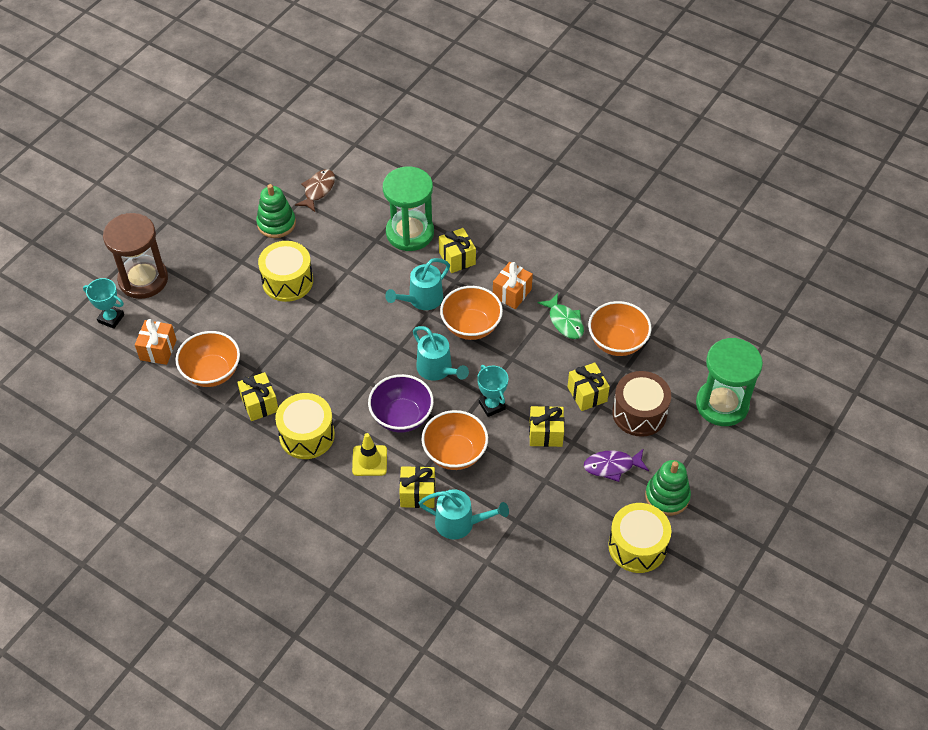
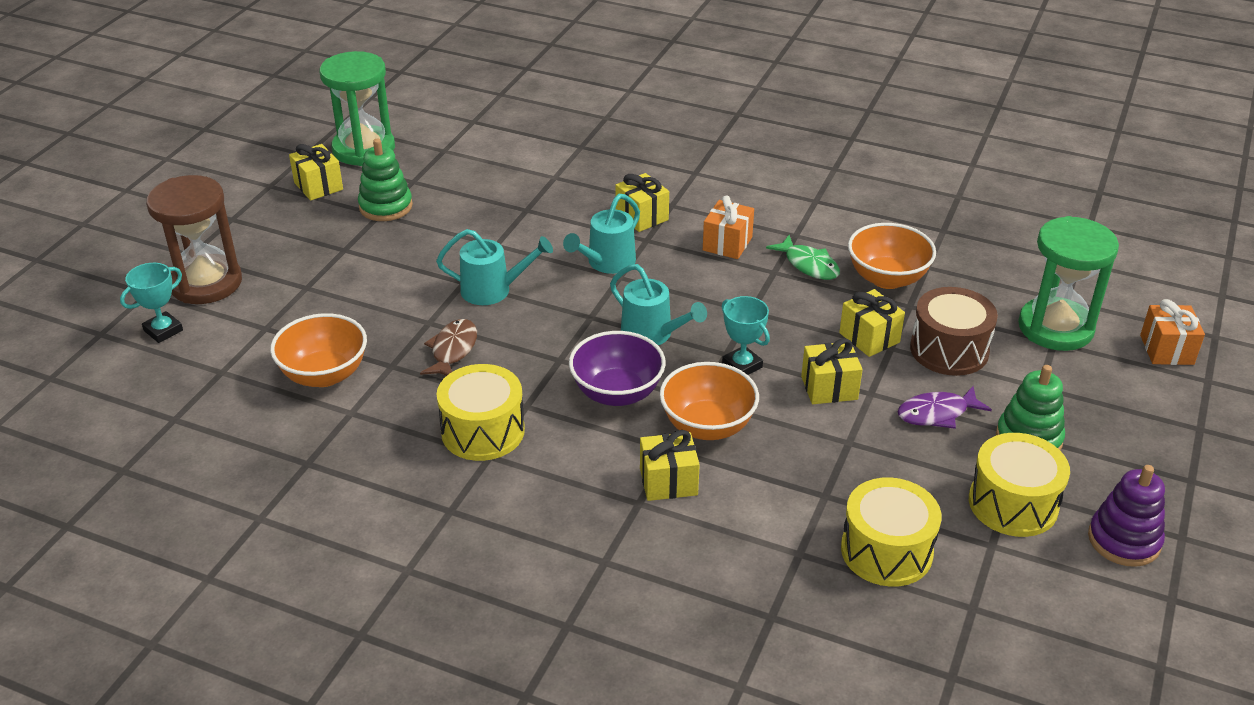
camera: 10 degrees left, 15 degrees down
turquoise trophy [83,278,124,329] -> turquoise trophy turned 60 degrees counterclockwise [120,263,183,343]
orange gift [135,319,177,365] -> orange gift moved to [1140,299,1205,365]
yellow gift [237,372,278,421] -> yellow gift moved to [289,144,343,201]
yellow drum [258,241,313,302] -> yellow drum moved to [841,477,941,587]
brown fish [295,169,335,212] -> brown fish moved to [420,319,477,376]
yellow traffic cone [352,433,387,476] -> none
green hourglass [383,167,434,251] -> green hourglass moved to [320,51,395,166]
turquoise watering can [419,489,509,540] -> turquoise watering can moved to [436,229,553,305]
orange bowl [440,286,503,340] -> none
none -> purple stacking toy [1088,465,1165,567]

